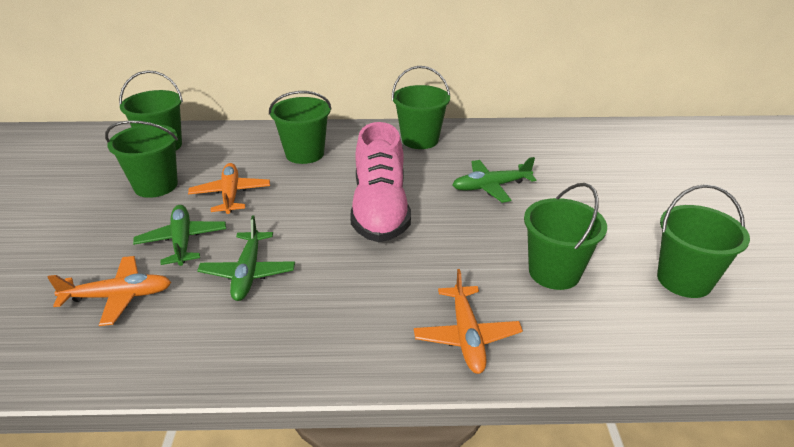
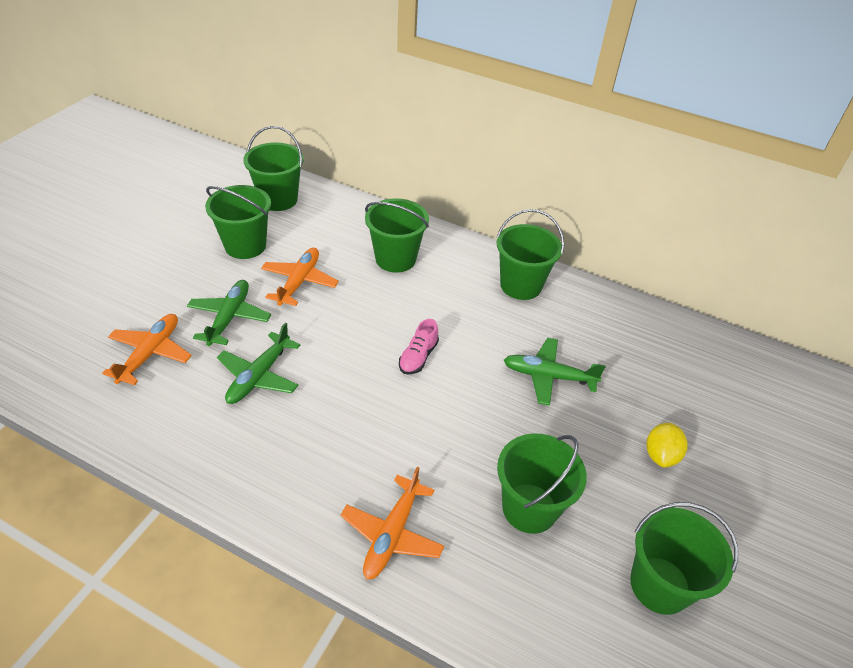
camera: 25 degrees right, 10 degrees up
orange plane [47,256,171,326] -> orange plane turned 90 degrees counterclockwise [102,314,192,385]
pink shoe [350,122,411,242] -> pink shoe [399,319,439,375], size x0.42
none -> yellow lemon [646,423,688,468]

